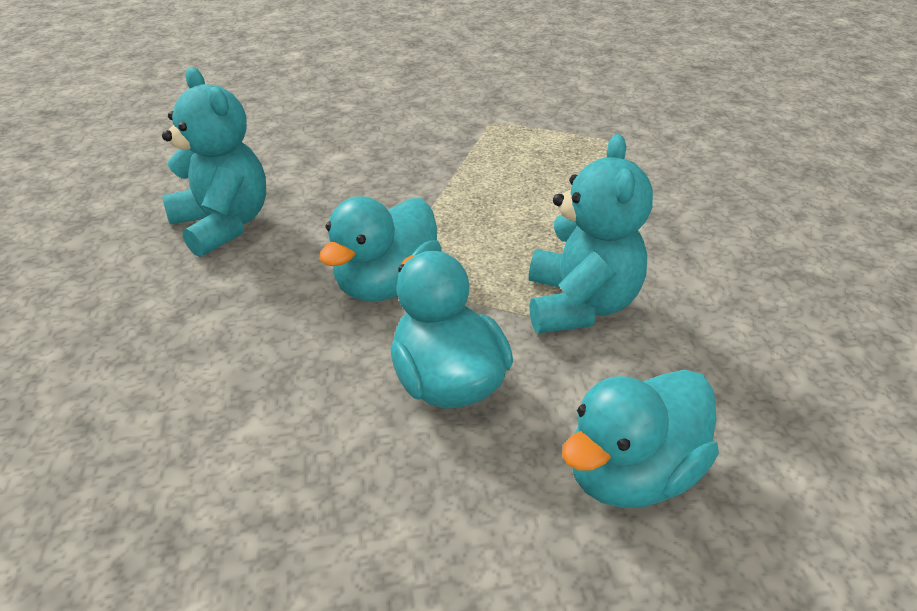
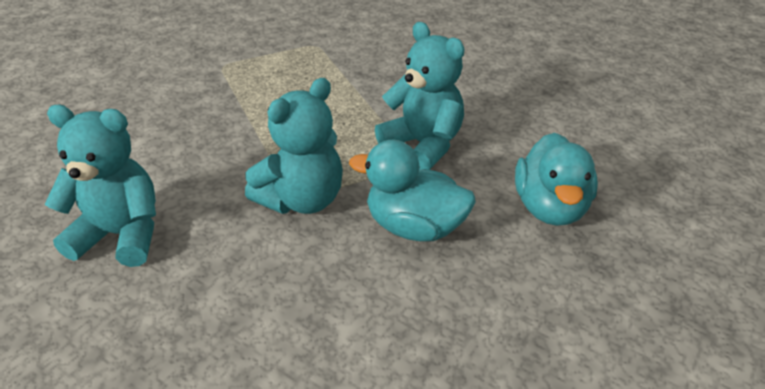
camera: 45 degrees left, 0 degrees up
turquoise duck [319,196,442,301] -> turquoise teddy bear [245,78,343,214]

